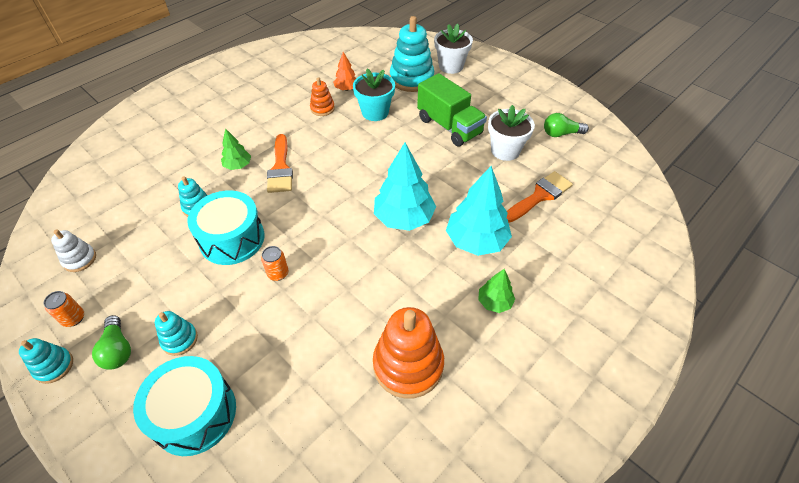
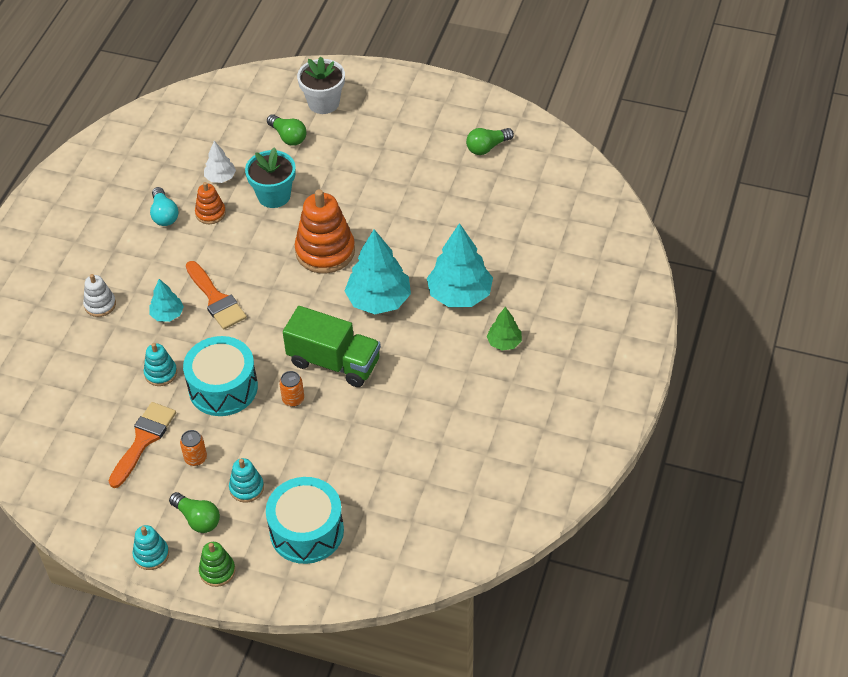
camera: 25 degrees left, 0 degrees up
orange can [44,291,84,327] -> orange can moved to [180,430,207,466]
white stacking toy [51,229,96,272] -> white stacking toy moved to [83,274,116,317]
green tree [221,128,251,170] -> turquoise tree [149,279,184,322]
orange tree [333,52,356,91] -> white tree [204,141,236,183]
orange stacking toy [373,307,444,399] -> orange stacking toy moved to [295,189,355,274]
turquoise stacking toy [390,16,434,92] -> green light bulb [267,114,306,146]
green truck [417,73,487,146] -> green truck moved to [283,306,381,387]
white flower pot [488,105,535,161] -> none
orange brush [507,171,573,223] -> orange brush moved to [109,402,176,488]
none -> turquoise light bulb [150,187,179,226]
none -> green stacking toy [199,542,235,587]

